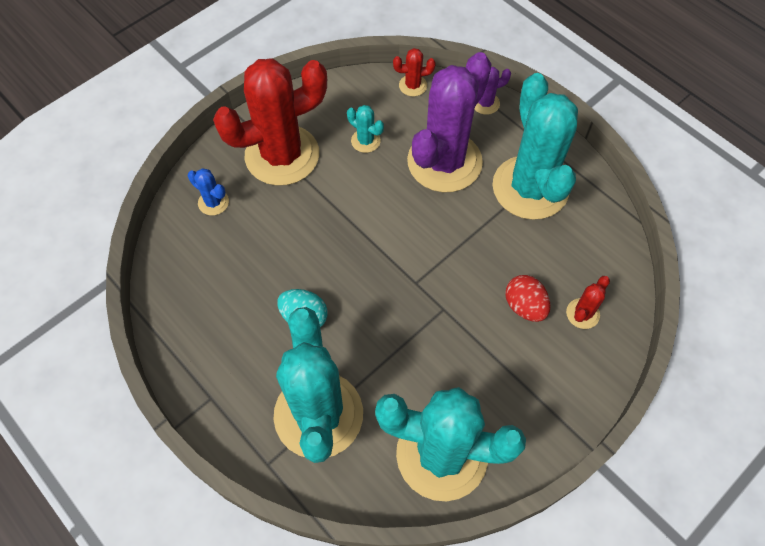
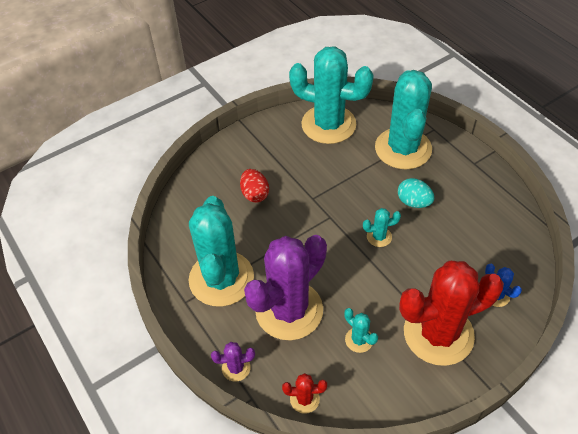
camera: 170 degrees left, 10 degrees down
red cactus [566,276,610,329] -> none
none -> turquoise cactus [363,208,401,247]

